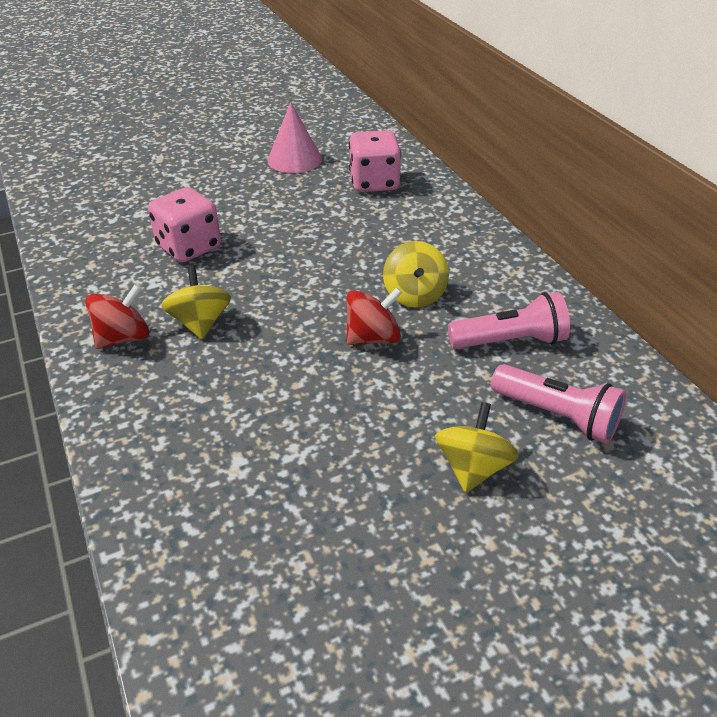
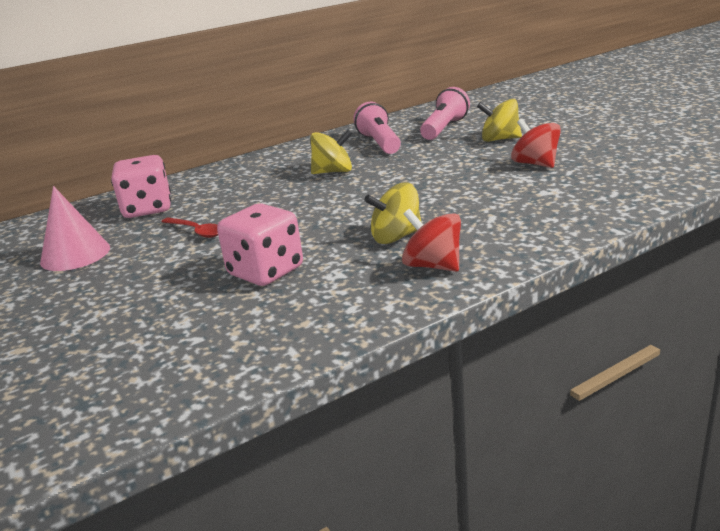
camera: 95 degrees left, 15 degrees down
red spinning top [346,287,402,345] -> red spinning top moved to [511,118,561,168]
none -> red spoon [161,217,218,238]

